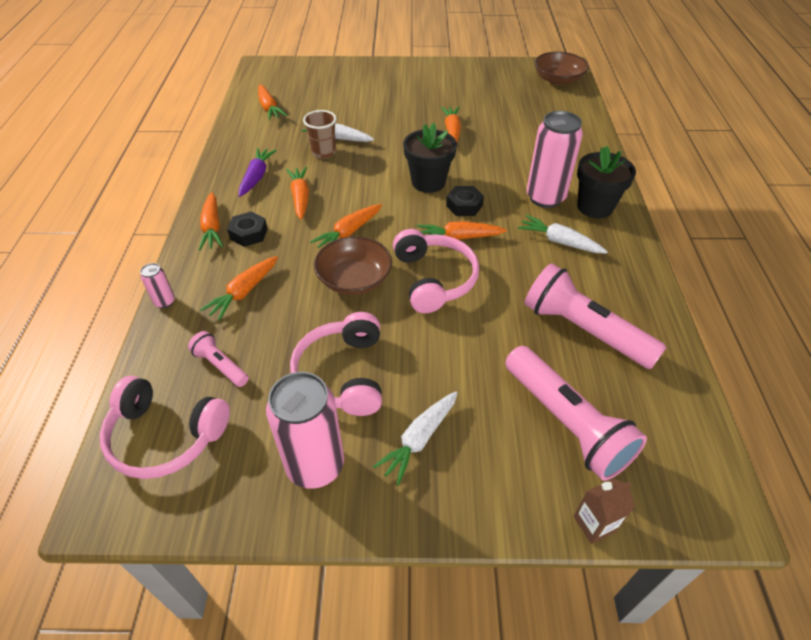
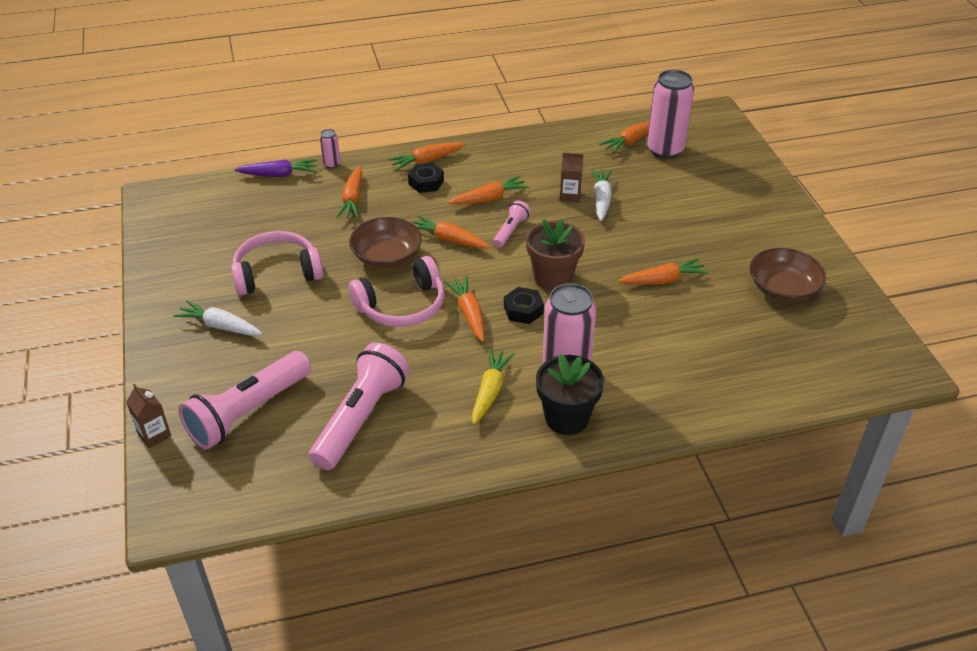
camera: 75 degrees right, 5 degrees down
pink headphones [100,376,230,479] -> none
pink flashlight [188,331,249,387] -> pink flashlight moved to [493,200,531,248]
orange carrot [200,256,278,321] -> orange carrot turned 105 degrees counterclockwise [336,166,362,218]
purple carrot [239,148,277,197] -> purple carrot moved to [235,159,317,177]
pink can [266,372,344,489] -> pink can moved to [647,70,694,159]
brown cup [303,110,337,159] -> brown carton [560,152,583,202]
black flower pot [403,123,457,193] -> brown flower pot [526,219,585,290]
white carrot [518,215,608,253] -> yellow carrot [472,348,515,424]
brown bowl [535,52,589,85] -> brown bowl moved to [750,248,826,302]

